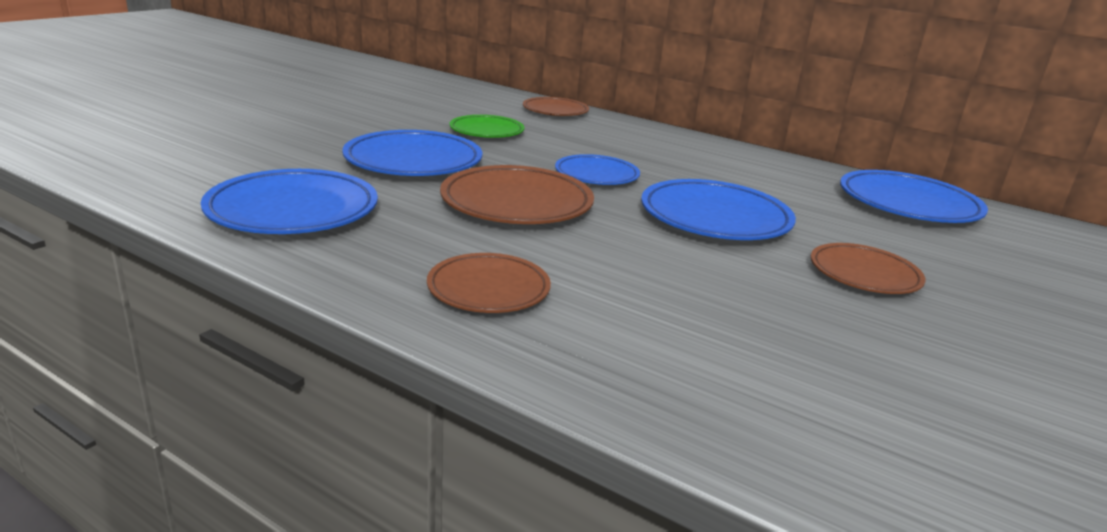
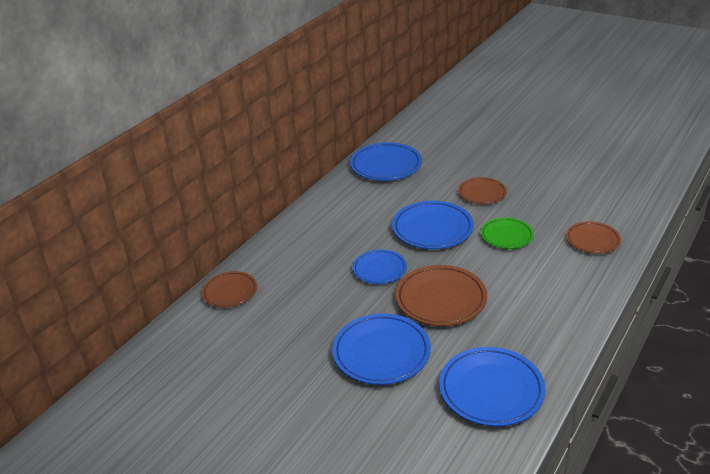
camera: 85 degrees left, 10 degrees up
brown plate [427,253,551,313] -> brown plate moved to [566,221,621,254]
green plate [450,115,525,138] -> green plate moved to [481,217,534,249]

